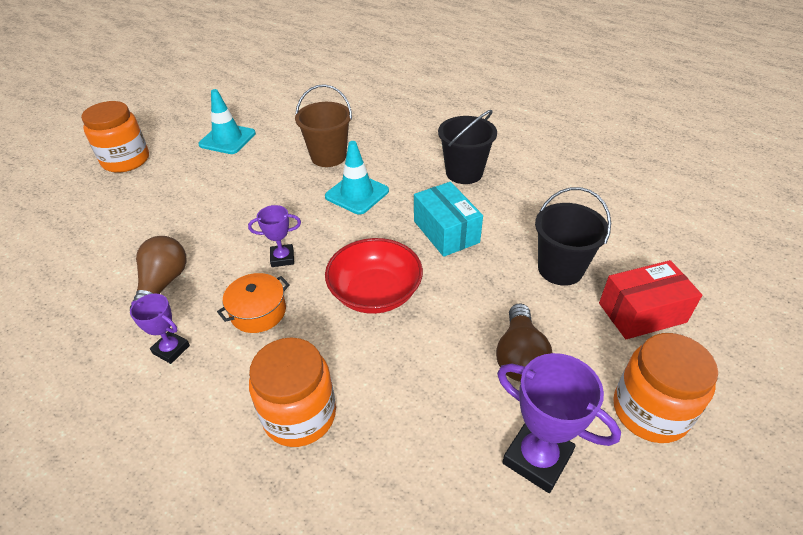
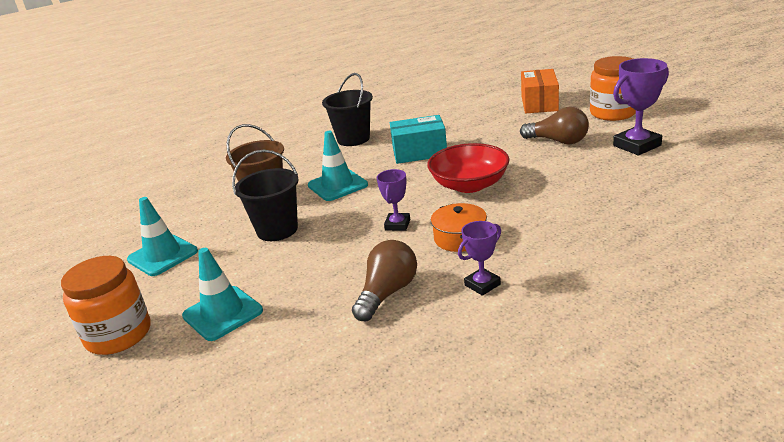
camera: 65 degrees left, 15 degrees down
brown light bulb [130,236,186,309] -> brown light bulb turned 90 degrees clockwise [352,240,417,321]
orange jar [249,338,336,447] -> none
black bucket [535,187,611,286] -> black bucket moved to [232,149,299,241]
red box [599,260,702,339] -> orange box [521,69,559,114]
none -> turquoise traffic cone [182,248,263,341]

